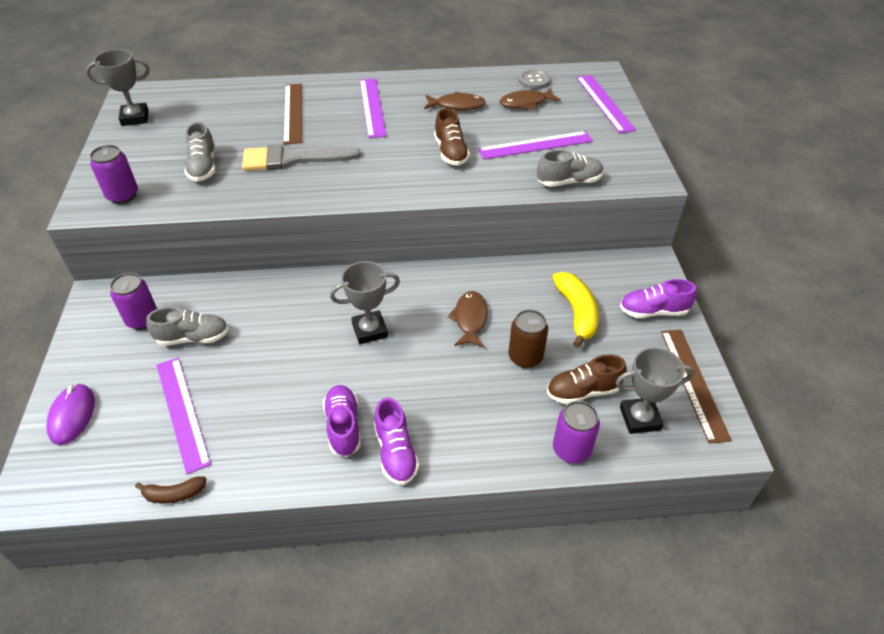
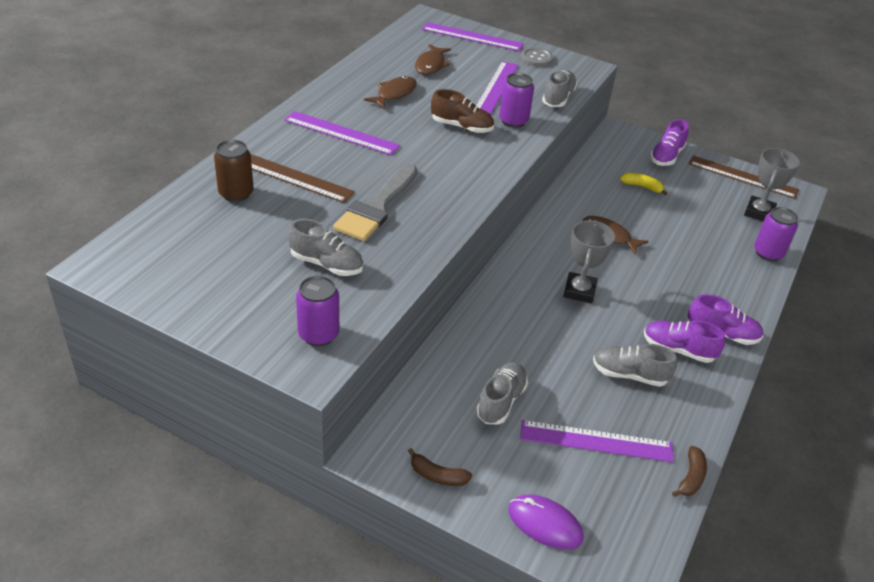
camera: 60 degrees left, 5 degrees down
grey trophy [86,49,150,126] -> none
purple can [110,273,157,330] -> purple can moved to [499,73,534,128]
brown can [509,310,548,368] -> brown can moved to [214,140,254,202]
grey button [519,70,551,89] -> grey button moved to [521,48,553,67]
brown shoe [547,354,627,405] -> none
yellow banana [552,272,599,348] -> yellow banana [620,173,668,195], size x0.58
none -> brown banana [408,448,472,486]
none -> grey shoe [593,344,677,387]

